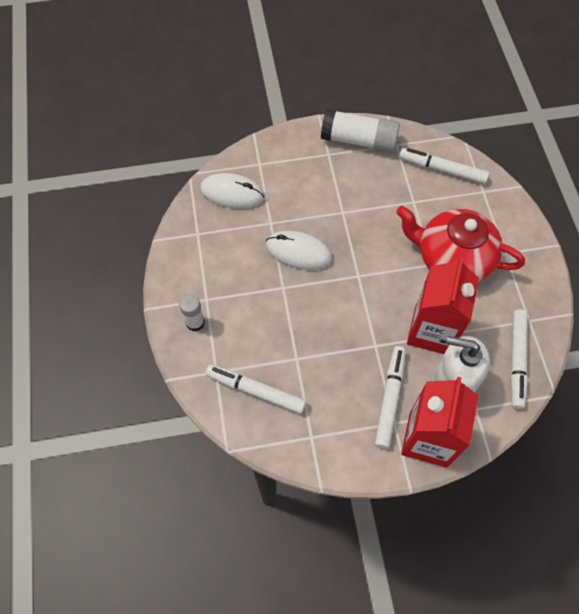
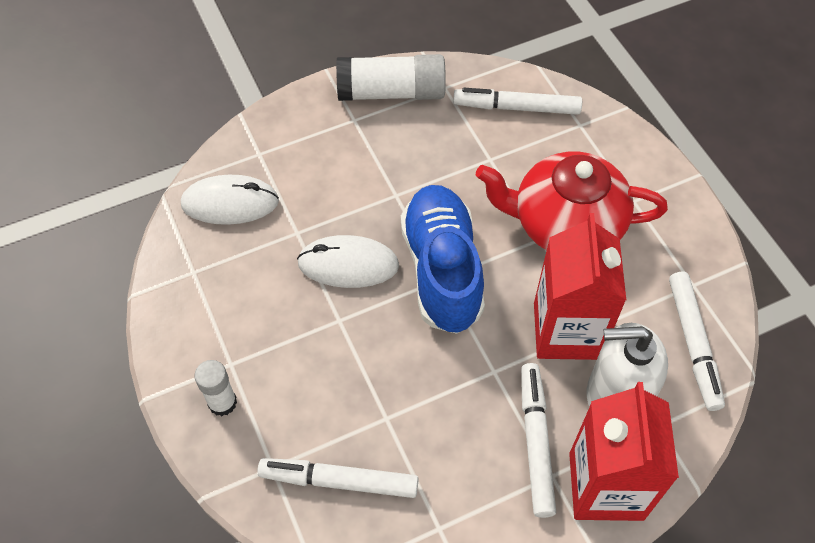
camera: 15 degrees left, 5 degrees down
none -> blue shoe [401,185,485,334]

